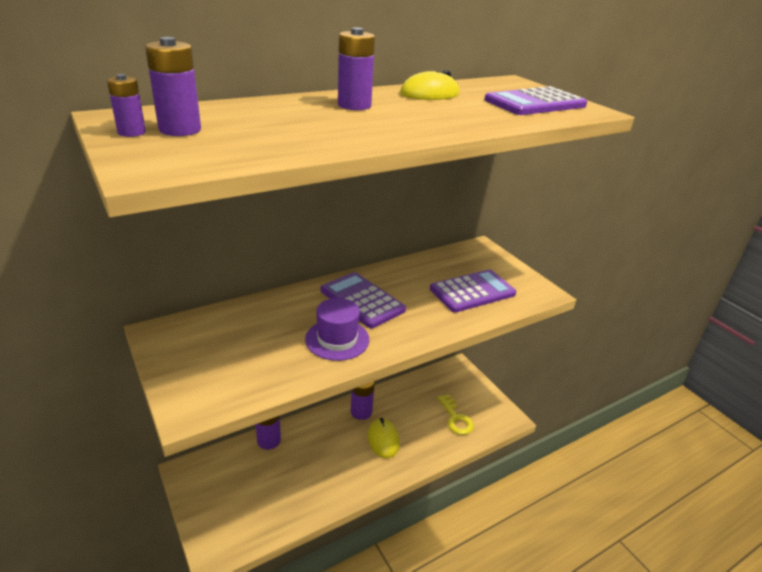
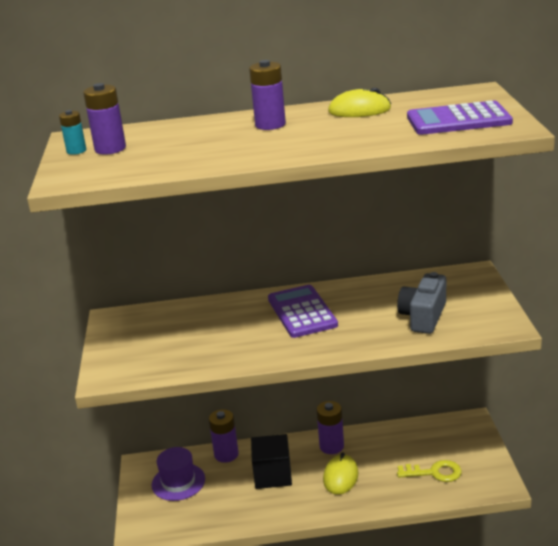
camera: 30 degrees right, 5 degrees down
purple battery [107,74,146,137] -> turquoise battery [59,110,86,155]
purple hat [305,298,369,361] -> purple hat moved to [152,447,205,501]
purple calculator [430,269,517,313] -> grey camera [397,272,446,334]
yellow key [437,394,474,435] -> yellow key turned 90 degrees counterclockwise [397,460,462,482]
none -> black cube [251,434,292,489]

